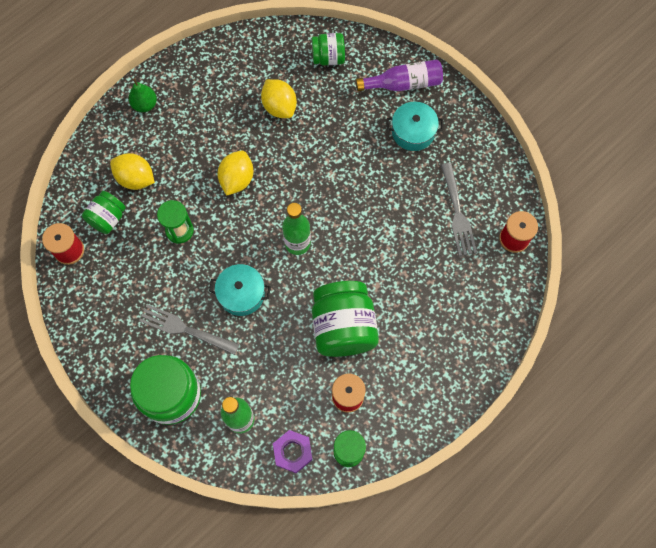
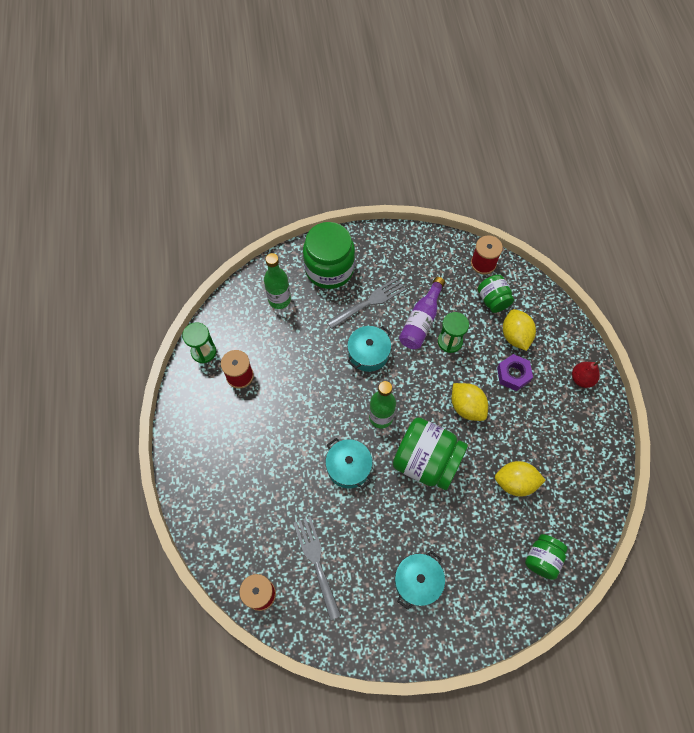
camera: 125 degrees right, 5 degrees down
yellow lemon [110,153,155,190] -> yellow lemon turned 75 degrees counterclockwise [503,309,536,351]
green pear [129,78,157,112] -> red pear [572,361,600,388]
purple nut [273,430,313,473] -> purple nut moved to [497,354,533,391]
green jar [312,281,379,357] -> green jar moved to [393,417,468,490]
purple bottle [356,60,443,92] -> purple bottle moved to [399,277,445,349]
grey fork [441,163,477,256] -> grey fork turned 45 degrees clockwise [294,516,341,620]
none -> turquoise pot [325,438,373,489]

